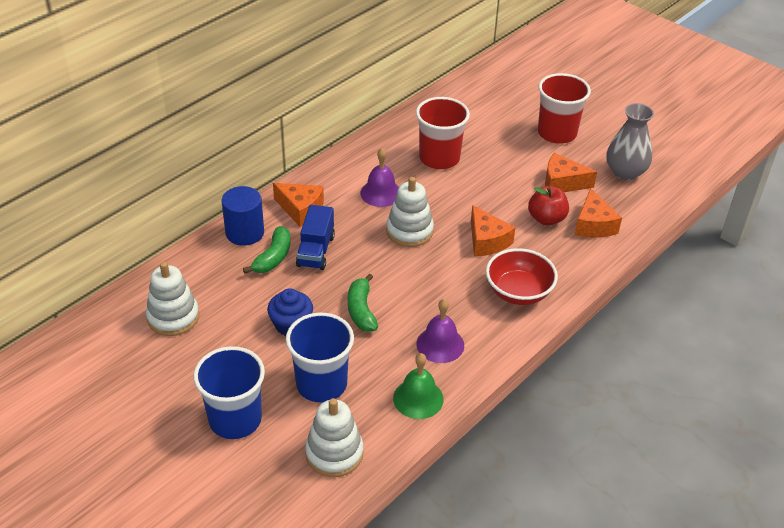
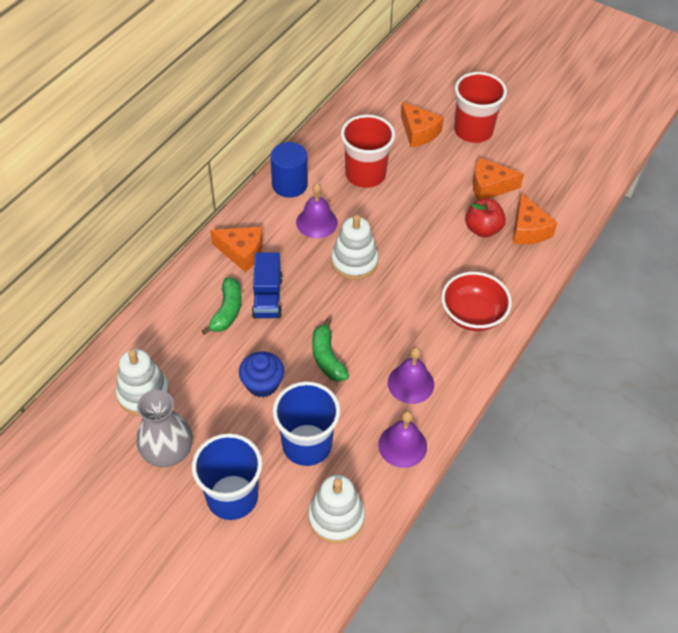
camera: 10 degrees left, 10 degrees up
blue cylinder [222,186,264,246] -> blue cylinder moved to [270,142,308,198]
green bell [393,353,444,419] -> purple bell [378,411,427,468]
orange cheese [471,205,516,256] -> orange cheese moved to [401,102,444,147]
grey vase [607,103,654,180] -> grey vase moved to [137,390,193,467]

